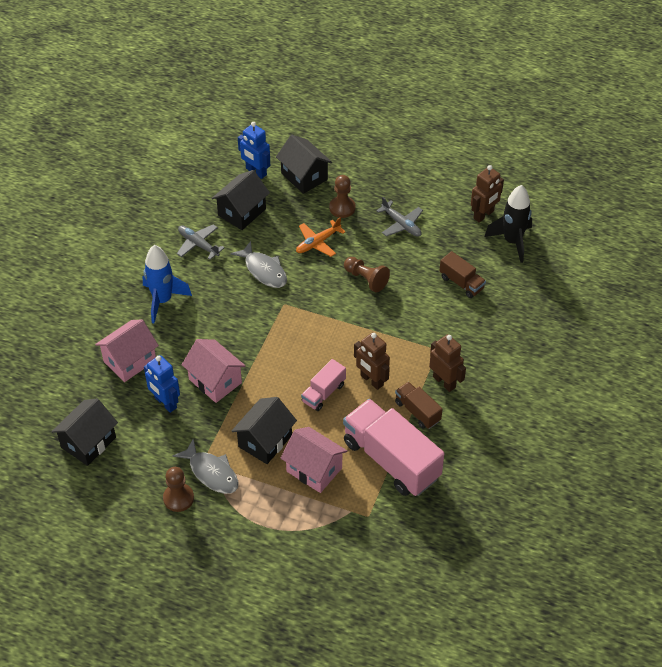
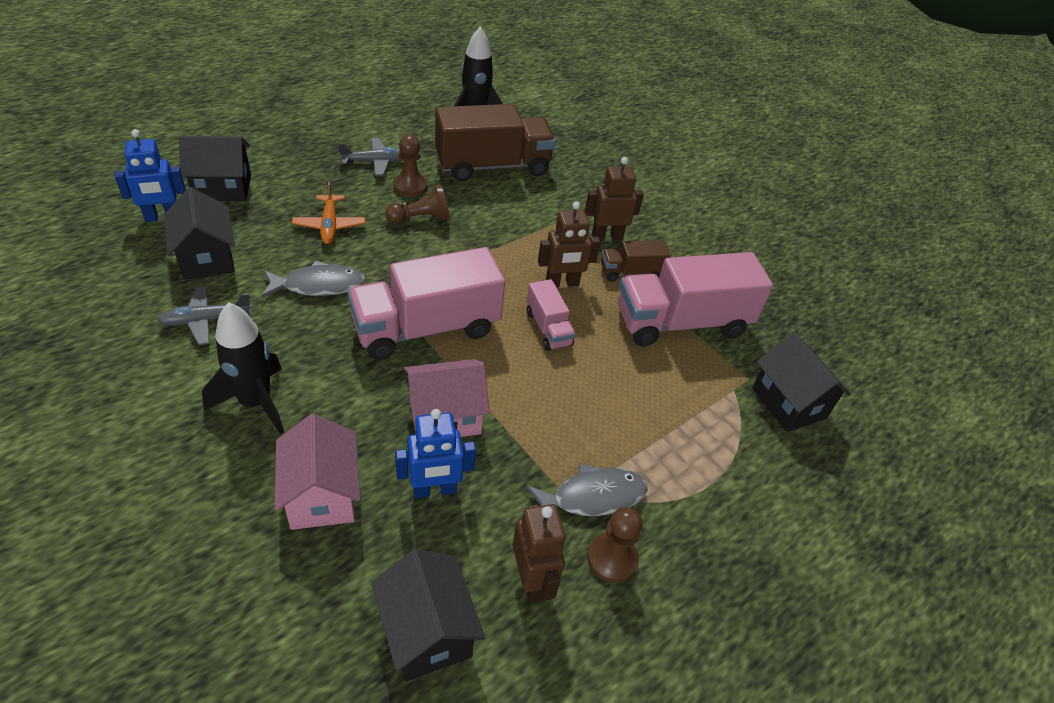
camera: 65 degrees left, 5 degrees down
blue rocket [142,245,192,323] -> black rocket [202,302,284,435]
black house [232,397,297,464] -> black house moved to [752,332,851,432]
pink house [281,427,347,493] -> none
brown pawn [329,175,356,218] -> brown pawn moved to [393,135,428,197]
brown truck [439,251,486,298] -> brown truck [435,104,556,181], size x2.02
brown robot [471,165,504,223] -> brown robot moved to [513,504,566,603]
none -> pink truck [347,247,505,360]

